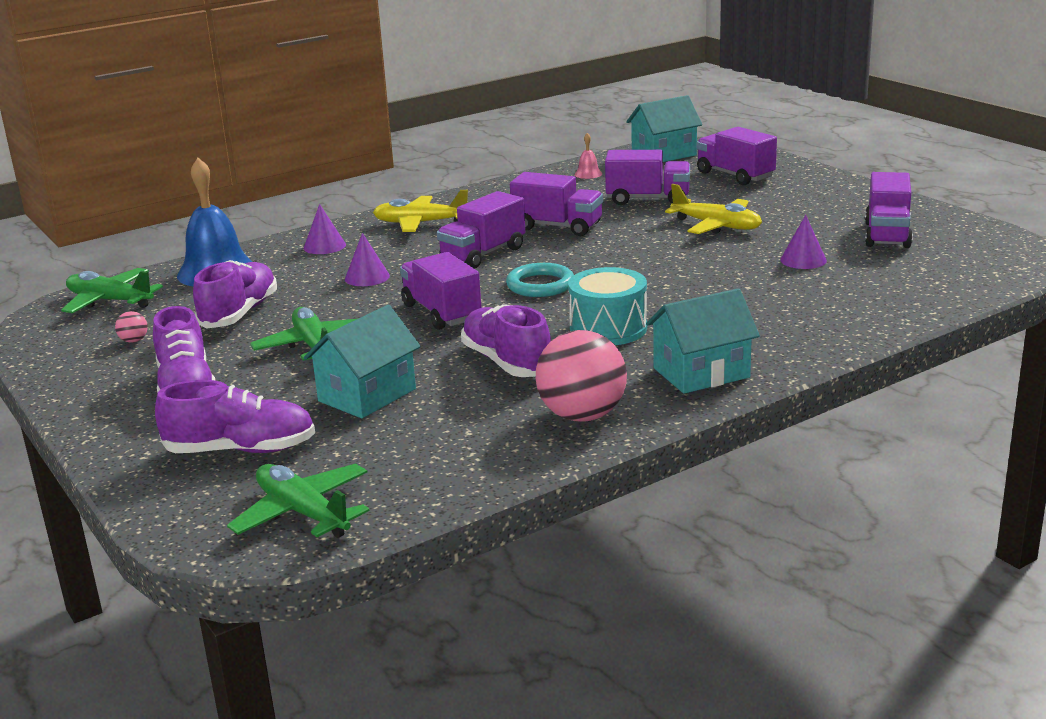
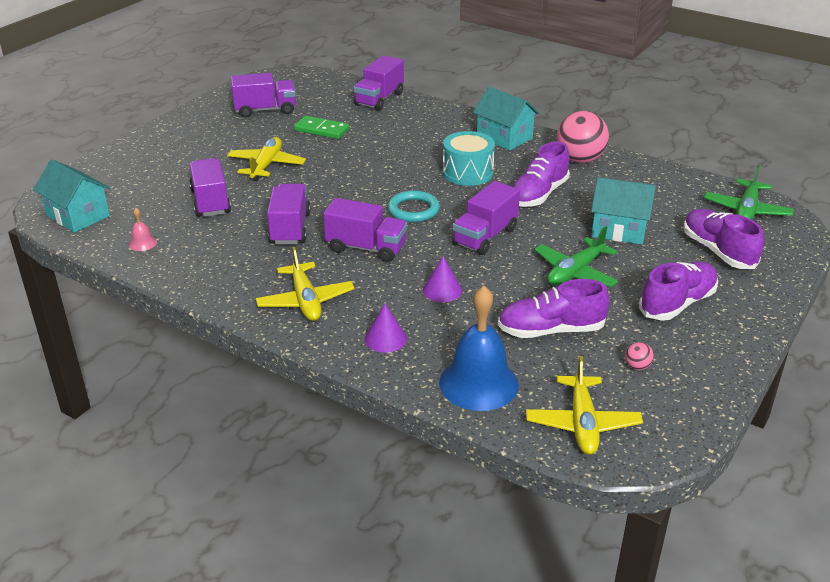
camera: 115 degrees left, 10 degrees up
green plane [61,268,163,313] -> yellow plane [526,356,643,455]
purple truck [696,127,777,185] -> purple truck moved to [354,55,404,111]
purple cone [780,215,827,269] -> green domino [294,116,349,139]

